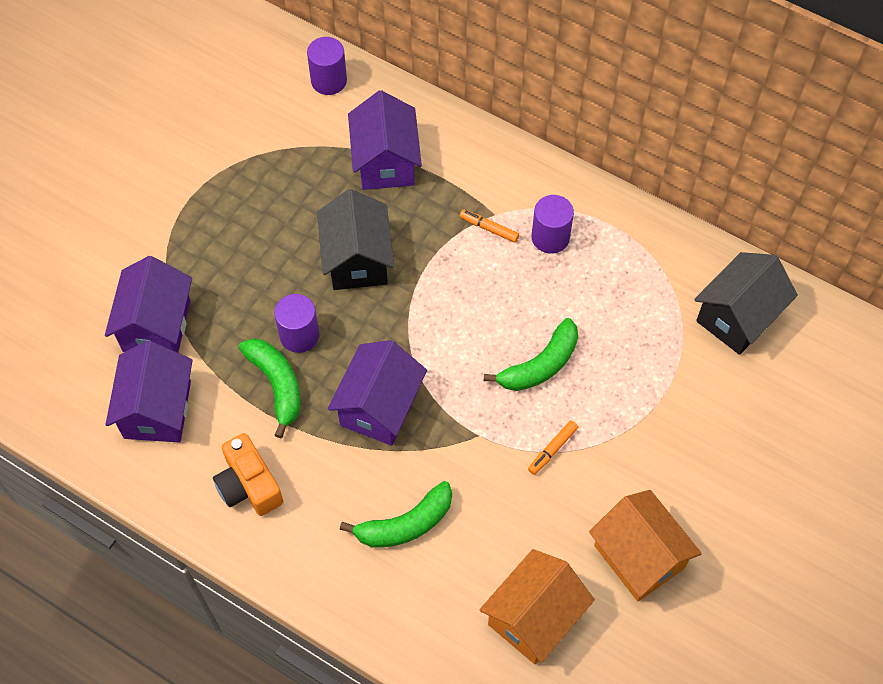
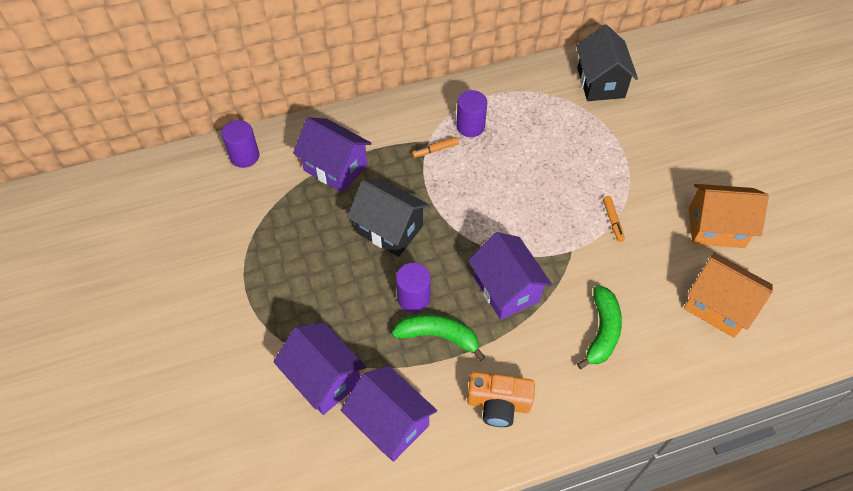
camera: 50 degrees left, 5 degrees down
orange house [480,549,595,664] -> orange house turned 45 degrees counterclockwise [684,253,773,338]
green banana [484,318,578,391] -> none

